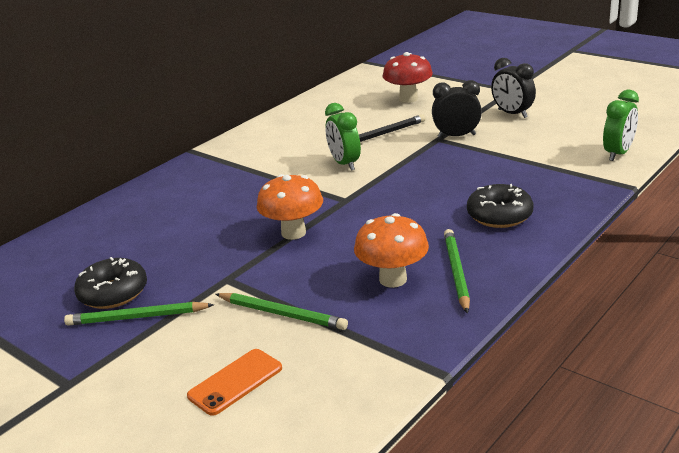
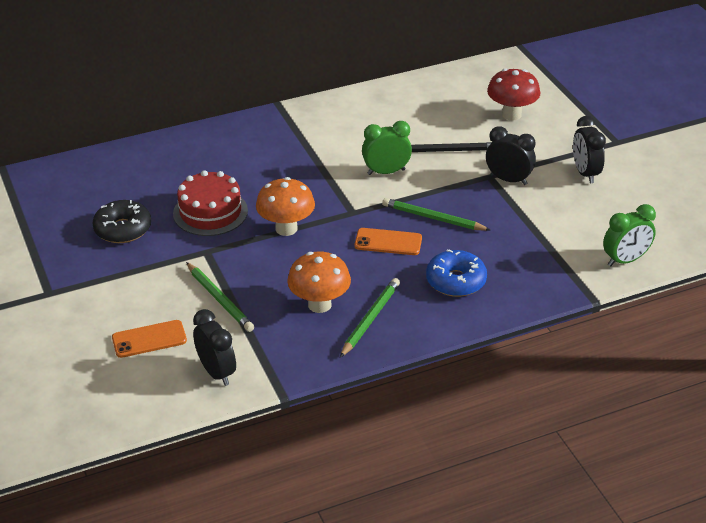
camera: 25 degrees right, 10 degrees up
green pencil [64,302,214,326] -> green pencil moved to [382,198,490,231]
green clock [325,103,361,171] -> green clock turned 75 degrees clockwise [362,121,412,175]
black donut [467,184,533,228] -> blue donut [426,249,487,297]
none -> red cake [173,170,248,236]
none -> black clock [193,309,236,386]
none -> orange phone [355,228,422,255]

